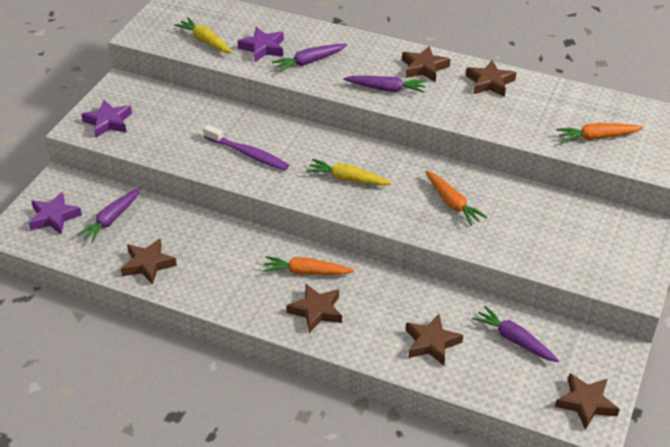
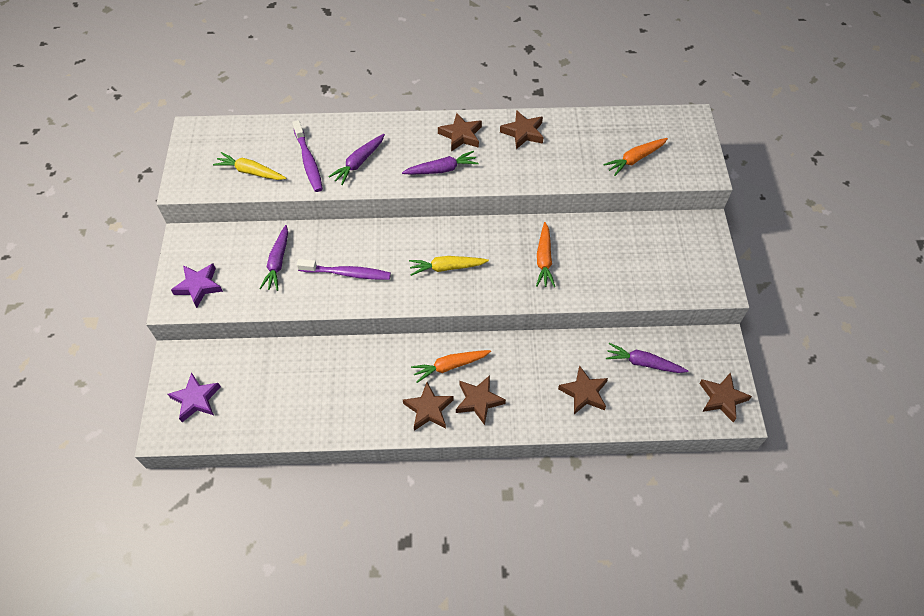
camera: 25 degrees left, 15 degrees up
purple carrot [77,188,140,243] -> purple carrot moved to [259,225,288,291]
brown star [121,239,177,285] -> brown star moved to [403,382,453,431]
purple star [238,27,284,62] -> purple toothbrush [292,120,323,192]
orange carrot [425,171,488,226] -> orange carrot turned 60 degrees clockwise [536,222,555,287]

